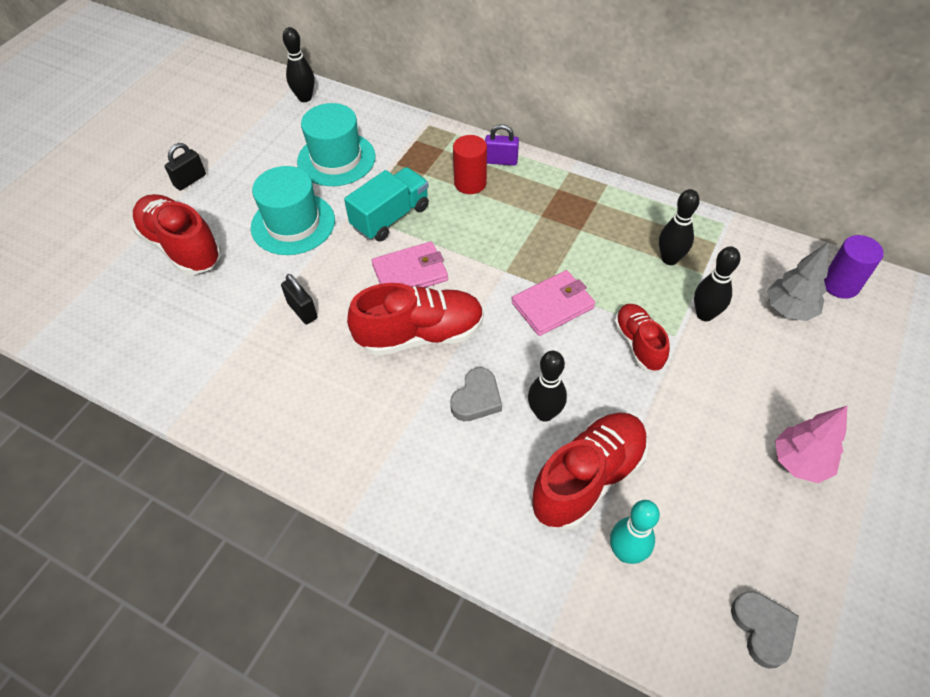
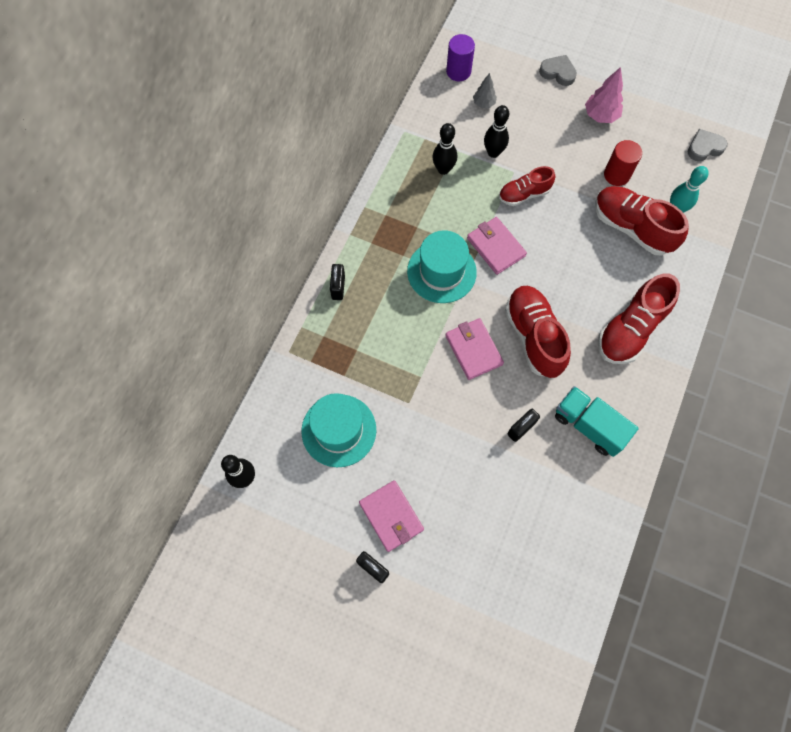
camera: 95 degrees left, 15 degrees up
red shoe [132,194,221,275] -> red shoe moved to [598,273,680,364]
turquoise hat [251,166,335,255] -> turquoise hat moved to [407,230,477,303]
turquoise truck [344,167,429,242] -> turquoise truck moved to [555,386,639,457]
grey heart [450,368,502,421] -> grey heart moved to [539,55,577,86]
red cylinder [453,135,487,194] -> red cylinder moved to [604,140,642,186]
purple padlock [485,124,519,166] -> black padlock [330,264,345,300]
black bowling pin [528,351,567,422] -> none
grey tree [767,242,829,321] -> grey tree [473,73,497,108], size x0.64
none -> pink wallet [359,480,424,552]

